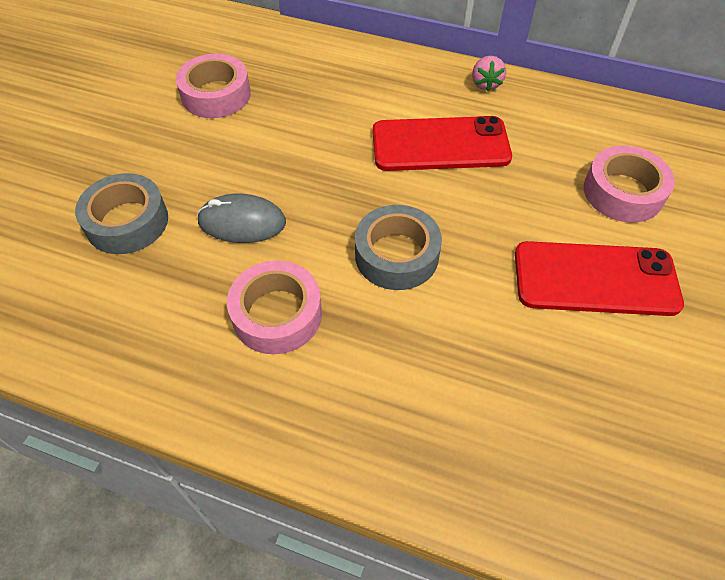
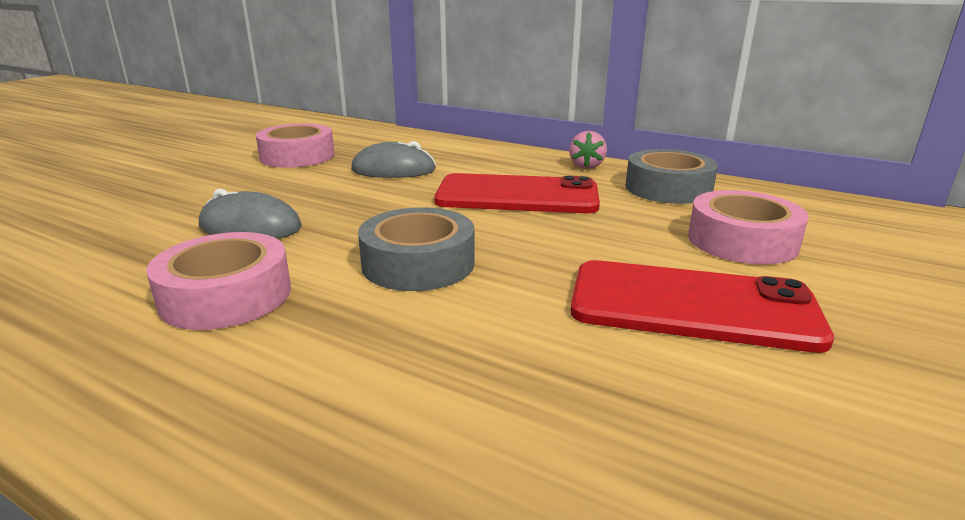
camera: 10 degrees right, 30 degrees down
grey tape [75,173,168,254] -> grey tape moved to [625,149,718,204]
none -> grey mouse [351,141,436,178]

